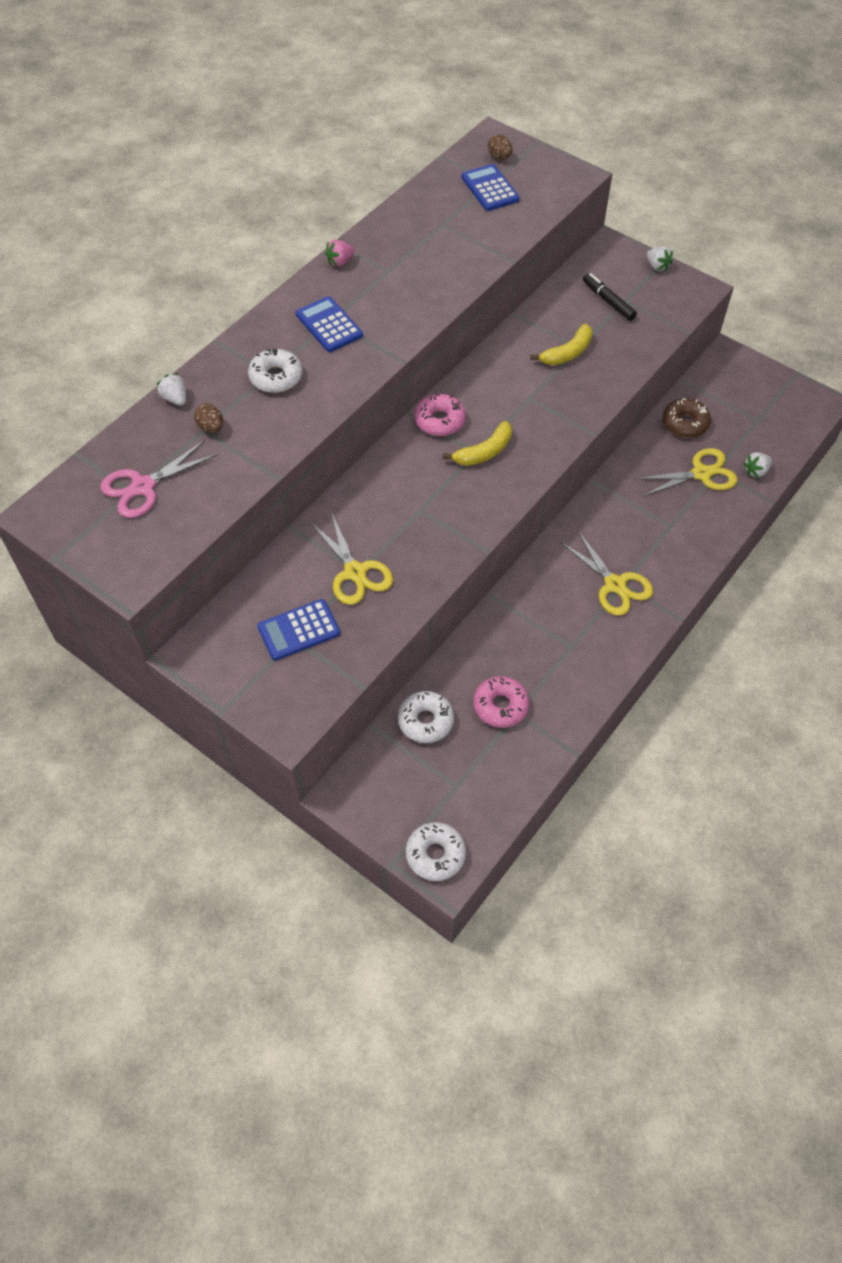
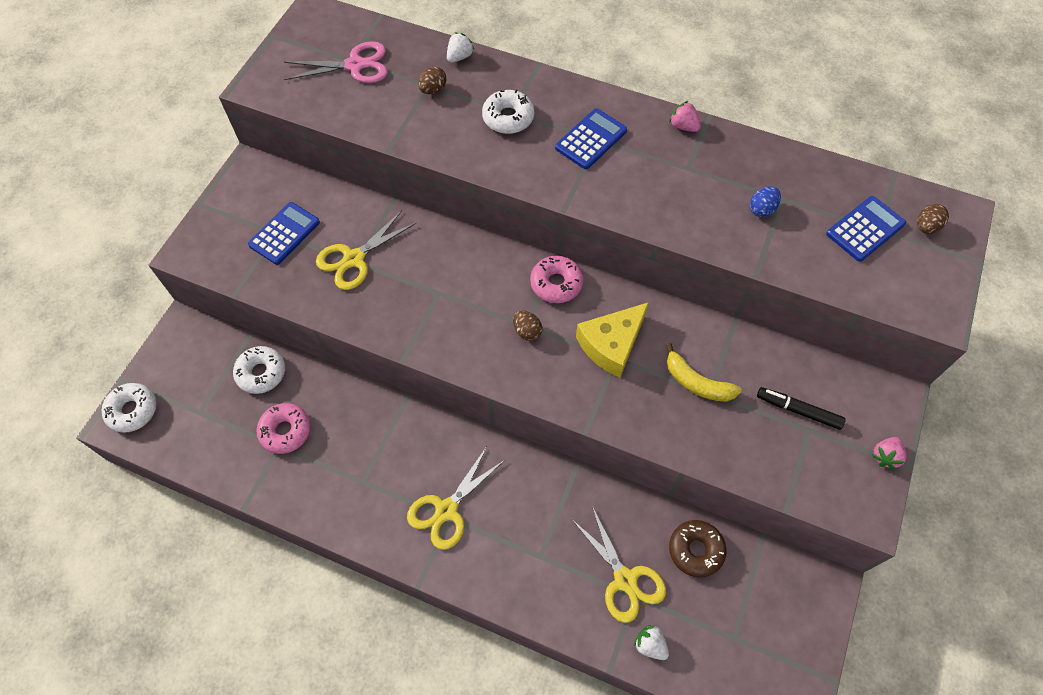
camera: 75 degrees right, 5 degrees up
pink scissors [100,440,218,518] -> pink scissors turned 135 degrees clockwise [284,41,388,83]
blue calculator [257,599,340,661] -> blue calculator turned 75 degrees clockwise [248,202,320,265]
yellow banana [443,421,512,466] -> brown egg [513,310,543,341]
black marker [583,273,637,321] -> black marker turned 105 degrees counterclockwise [757,387,846,430]
white strawberry [647,247,673,271] -> pink strawberry [872,437,906,470]
none -> yellow cheese [576,302,649,378]
none -> blue egg [750,186,781,217]

